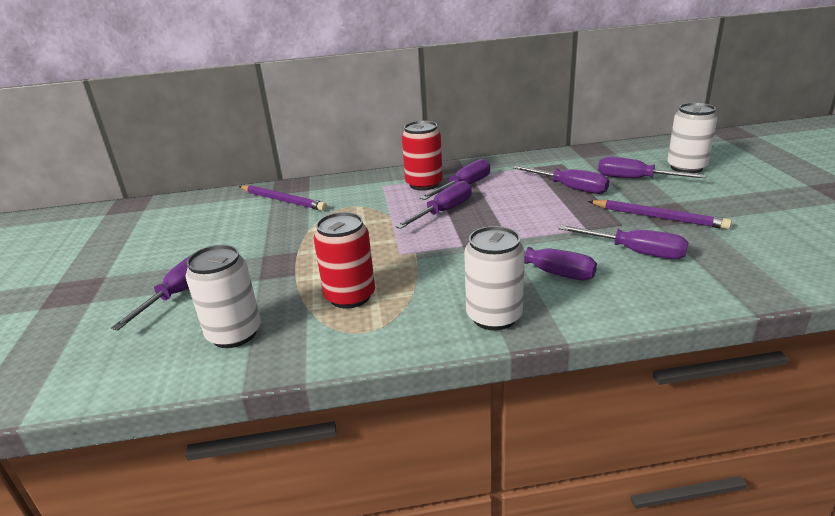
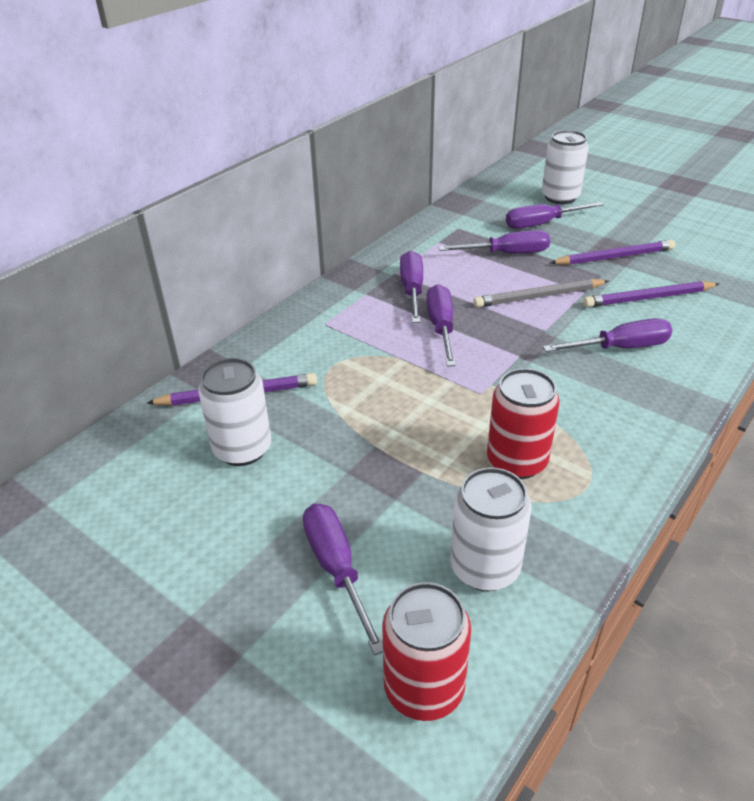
camera: 45 degrees left, 10 degrees up
red can [402,121,443,191] -> red can moved to [382,582,471,721]
white can [464,226,525,331] -> white can moved to [198,358,271,466]
purple screwdriver [558,225,688,259] -> purple pencil [583,281,719,308]
none -> grey pencil [473,279,609,308]

